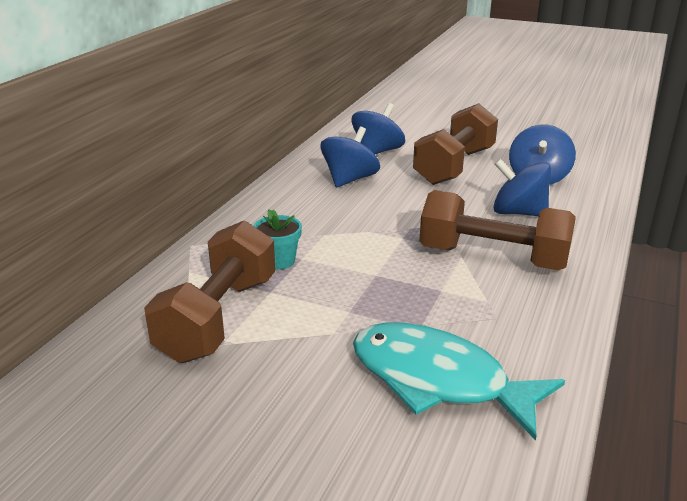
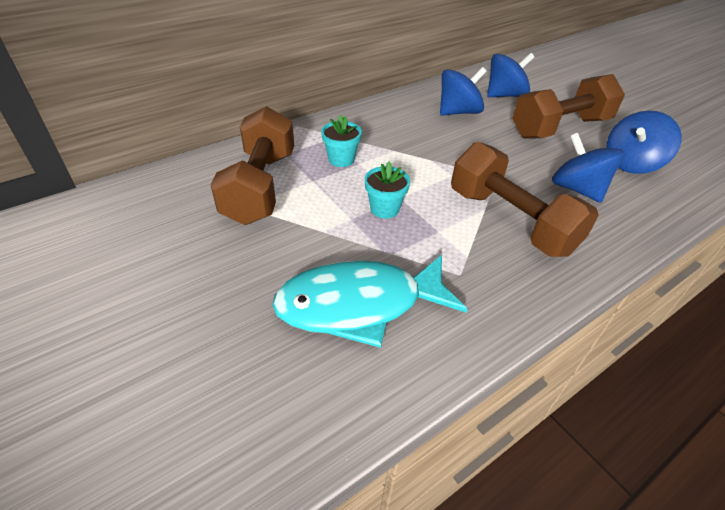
camera: 30 degrees right, 15 degrees up
brown dumbbell [144,220,276,363] -> brown dumbbell turned 45 degrees counterclockwise [211,106,294,225]
turquoise fish [353,323,565,441] -> turquoise fish turned 75 degrees counterclockwise [272,255,468,348]
none -> turquoise flower pot [365,161,410,219]

